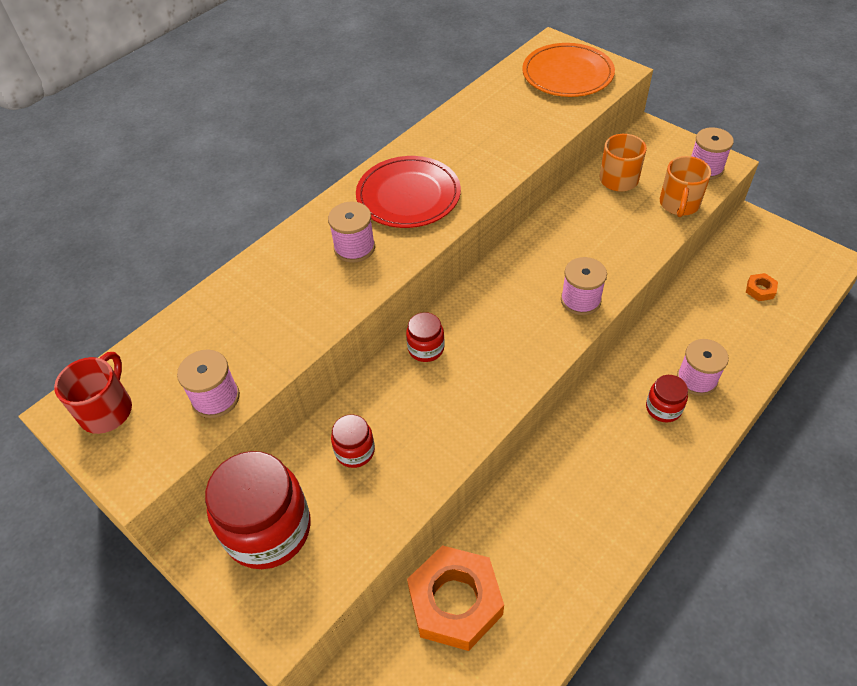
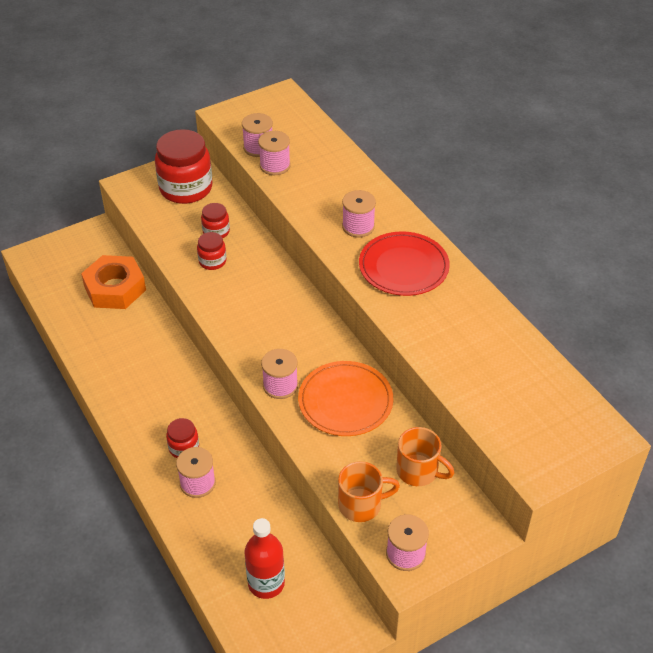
camera: 105 degrees right, 5 degrees down
red mug [54,352,132,434] -> none
red jar [406,312,445,362] -> red jar moved to [197,232,226,270]
orange plate [522,43,615,97] -> orange plate moved to [298,361,393,436]
orange mug [660,156,711,217] -> orange mug turned 135 degrees clockwise [338,461,400,522]
orange nut [746,273,778,301] -> red bottle [244,518,285,599]
none -> pink spool [258,131,291,175]

